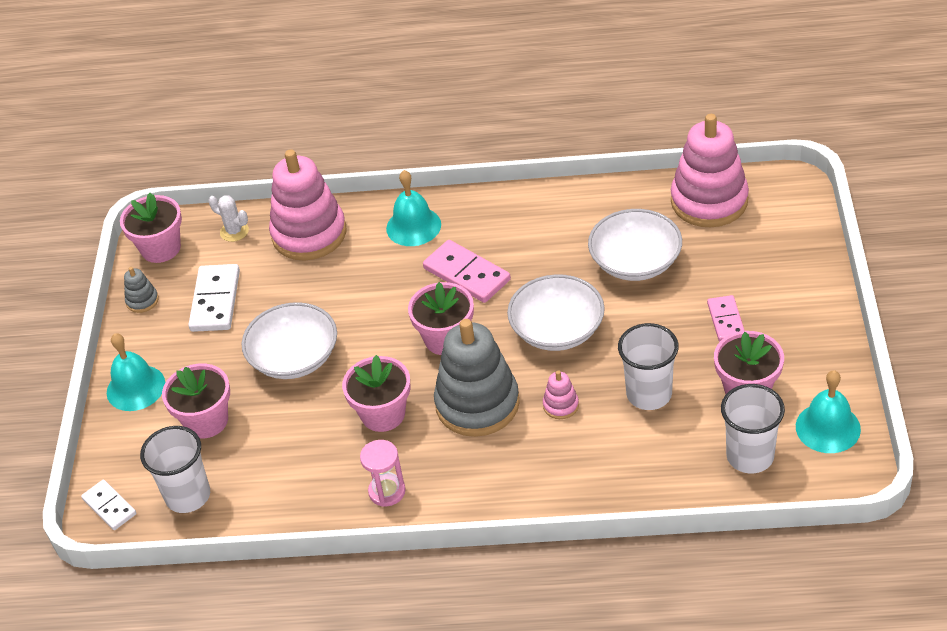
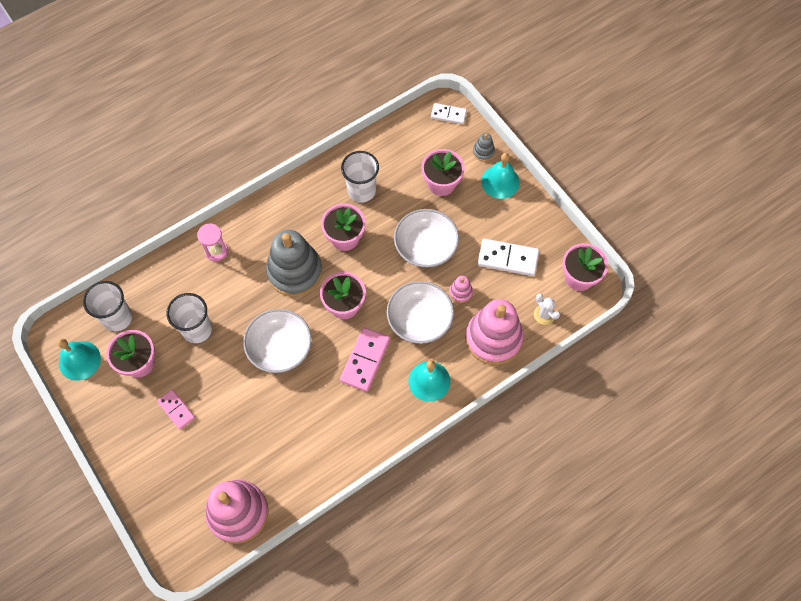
camera: 140 degrees right, 20 degrees up
grey stacking toy [124,267,159,313] -> grey stacking toy moved to [473,133,495,161]
white cup [140,426,210,513] -> white cup moved to [341,151,379,202]
white domino [188,264,240,332] -> white domino turned 45 degrees counterclockwise [477,239,539,276]
white cactus [209,195,249,242] -> white cactus turned 60 degrees clockwise [534,293,560,325]
pink hourglass [360,440,406,507] -> pink hourglass moved to [197,224,228,261]
pink domino [423,240,511,303] -> pink domino turned 75 degrees counterclockwise [340,327,390,392]
pink stacking toy [543,370,579,419] -> pink stacking toy moved to [449,276,473,303]
white bowl [588,209,682,281] -> white bowl moved to [387,281,454,344]

